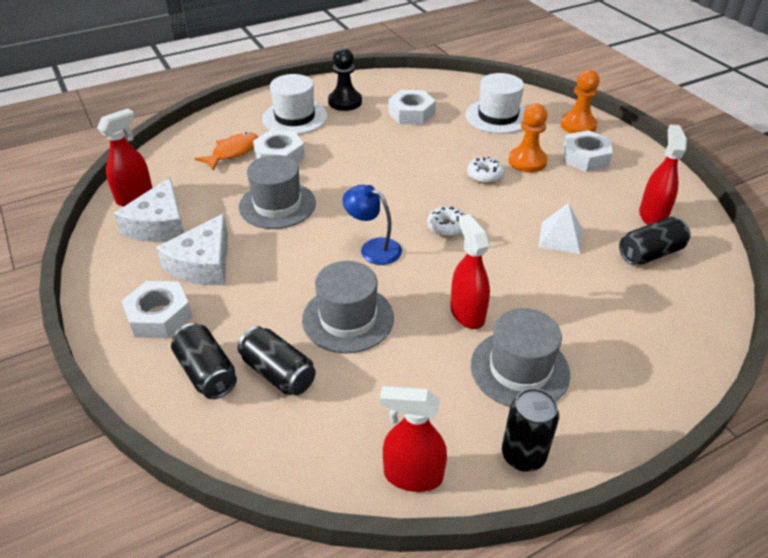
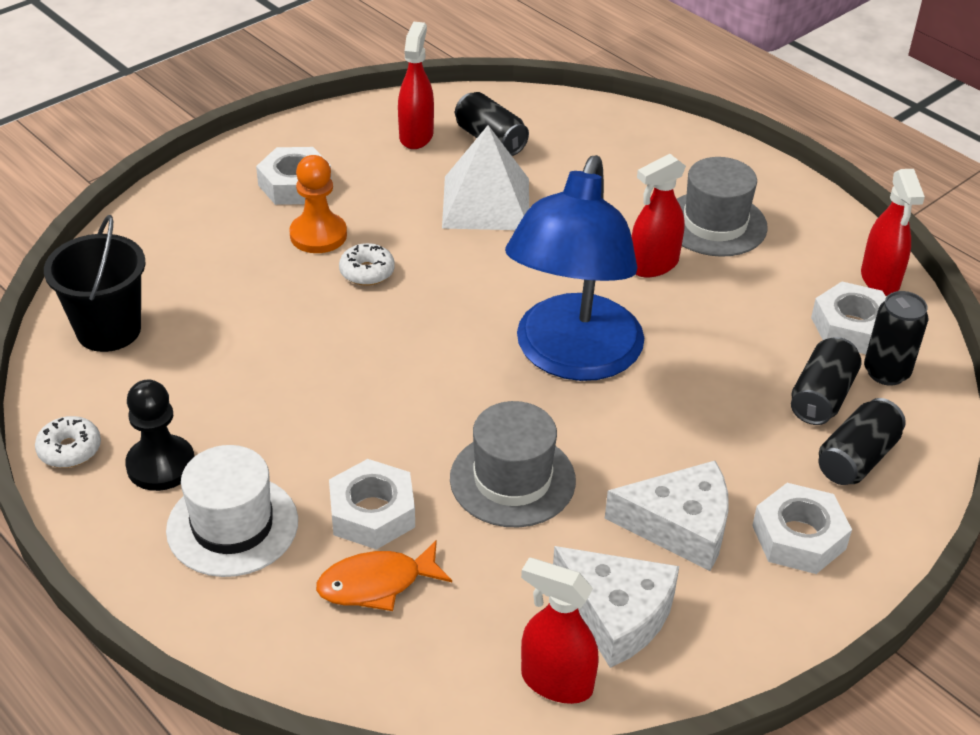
camera: 105 degrees left, 0 degrees up
white cheese [114,177,184,242] -> white cheese turned 45 degrees clockwise [553,546,679,668]
orange fish [195,132,258,170] -> orange fish turned 45 degrees counterclockwise [316,540,452,611]
grey hat [302,261,394,353] -> none
blue lamp [342,185,402,265] -> blue lamp [505,155,644,381], size x2.26
white nut [388,90,436,125] -> white nut moved to [811,282,886,354]
white donut [427,206,466,237] -> white donut moved to [35,416,101,468]
white hat [466,73,526,134] -> none
black can [502,388,559,472] -> black can moved to [864,291,928,385]
white pyramid [538,203,582,254] -> white pyramid [442,125,529,230], size x1.68
orange pawn [560,70,600,133] -> none
red spray bottle [639,125,687,225] -> red spray bottle turned 105 degrees clockwise [398,22,434,149]
none -> black bucket [44,215,146,352]

